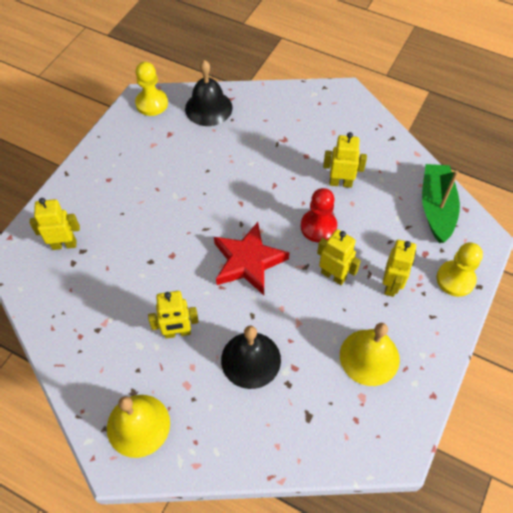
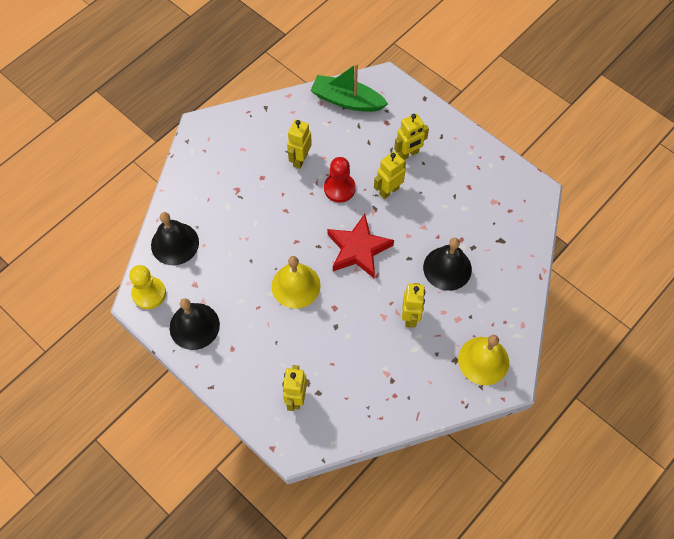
camera: 75 degrees left, 5 degrees up
yellow bell [340,323,400,386] -> yellow bell moved to [271,256,321,309]
yellow robot [383,240,416,297] -> yellow robot turned 120 degrees clockwise [394,113,429,160]
yellow pawn [436,242,483,297] -> none
none -> black bell [170,298,220,350]

